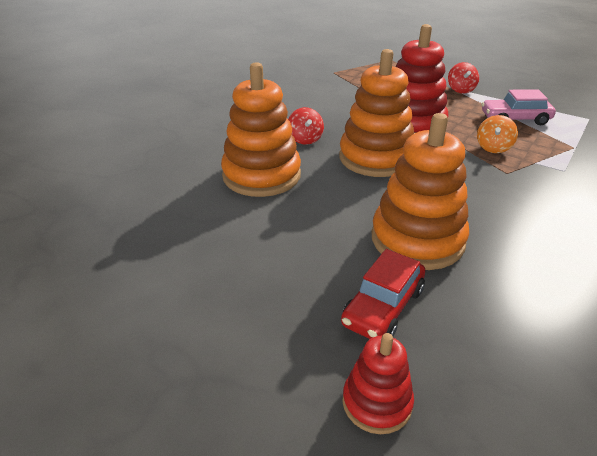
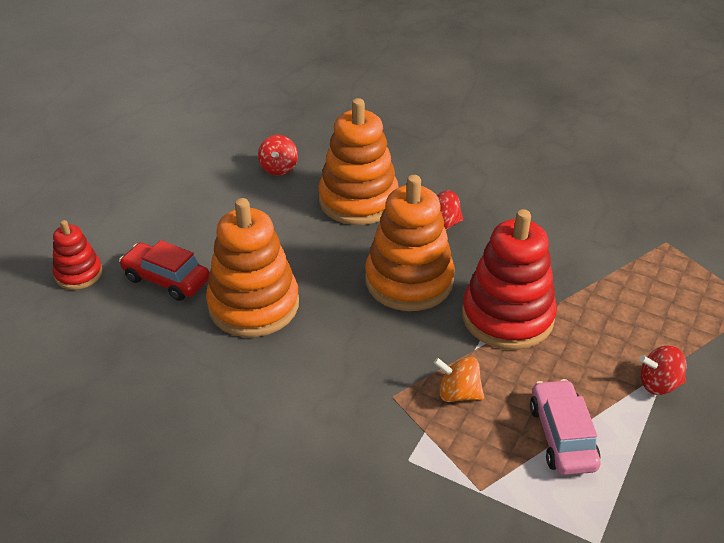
camera: 85 degrees right, 5 degrees up
none -> red spinning top [258,135,298,175]

